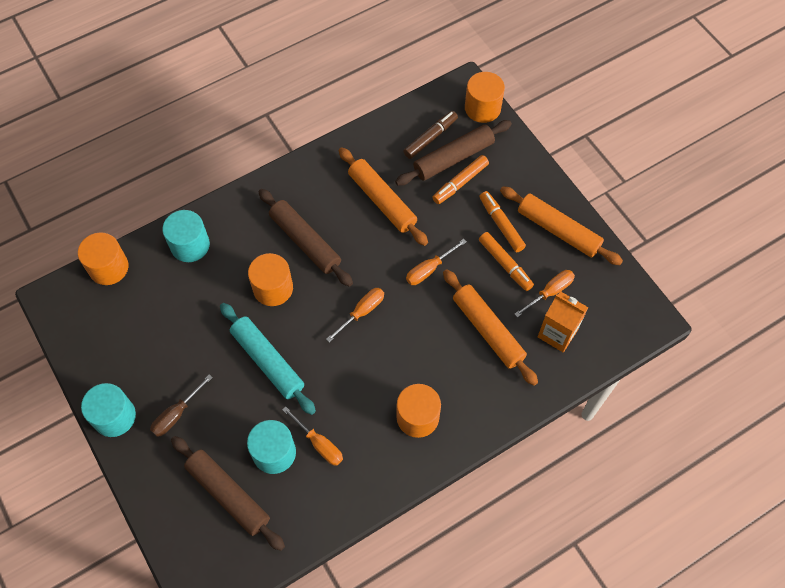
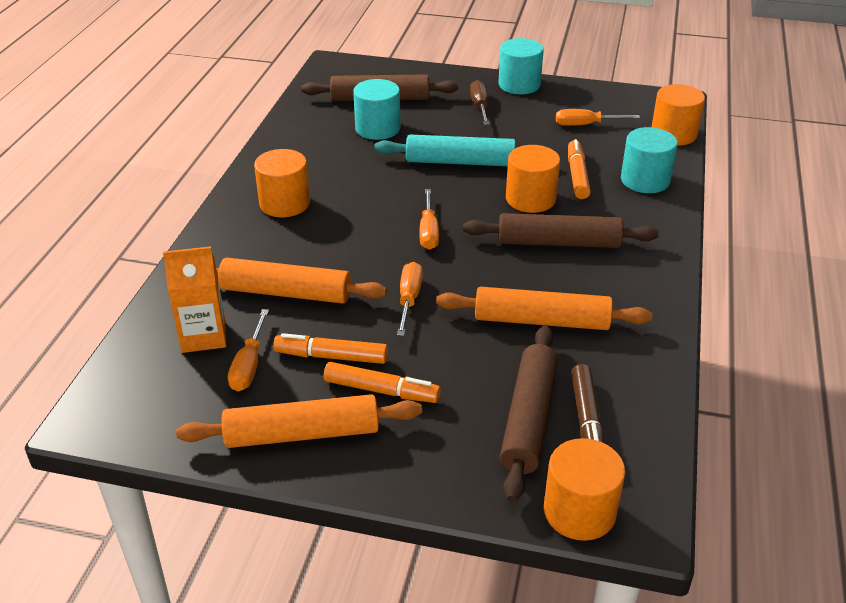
camera: 135 degrees right, 25 degrees down
orange screwdriver [282,406,343,466] -> orange screwdriver moved to [556,109,640,126]
orange marker [432,155,489,204] -> orange marker moved to [568,139,591,199]

